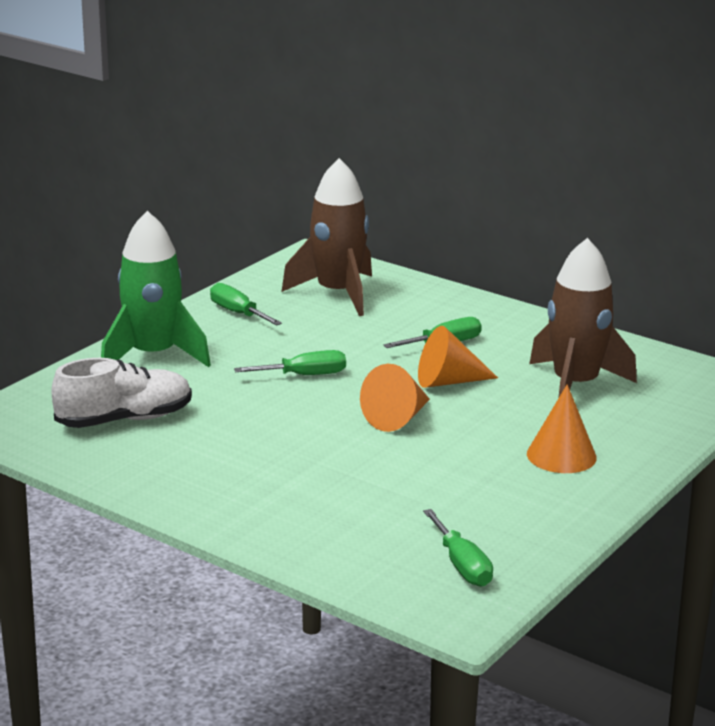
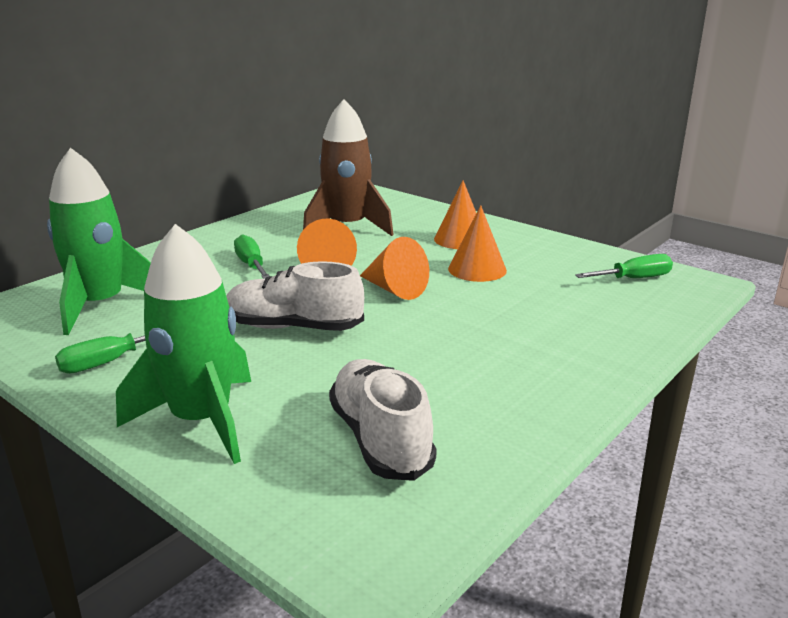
camera: 85 degrees left, 0 degrees up
green screwdriver [234,350,346,375] -> white shoe [227,261,364,331]
brown rocket [281,158,372,316] -> green rocket [47,148,151,335]
none -> orange cone [448,205,507,282]

